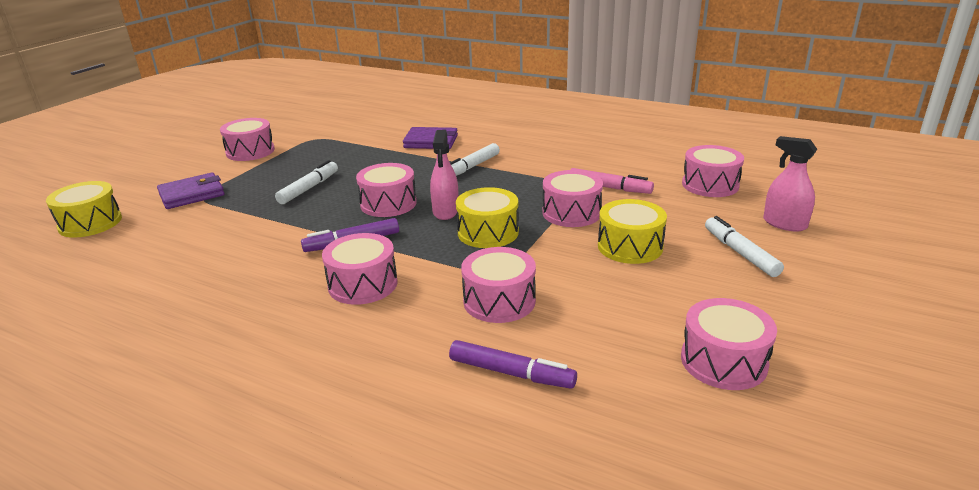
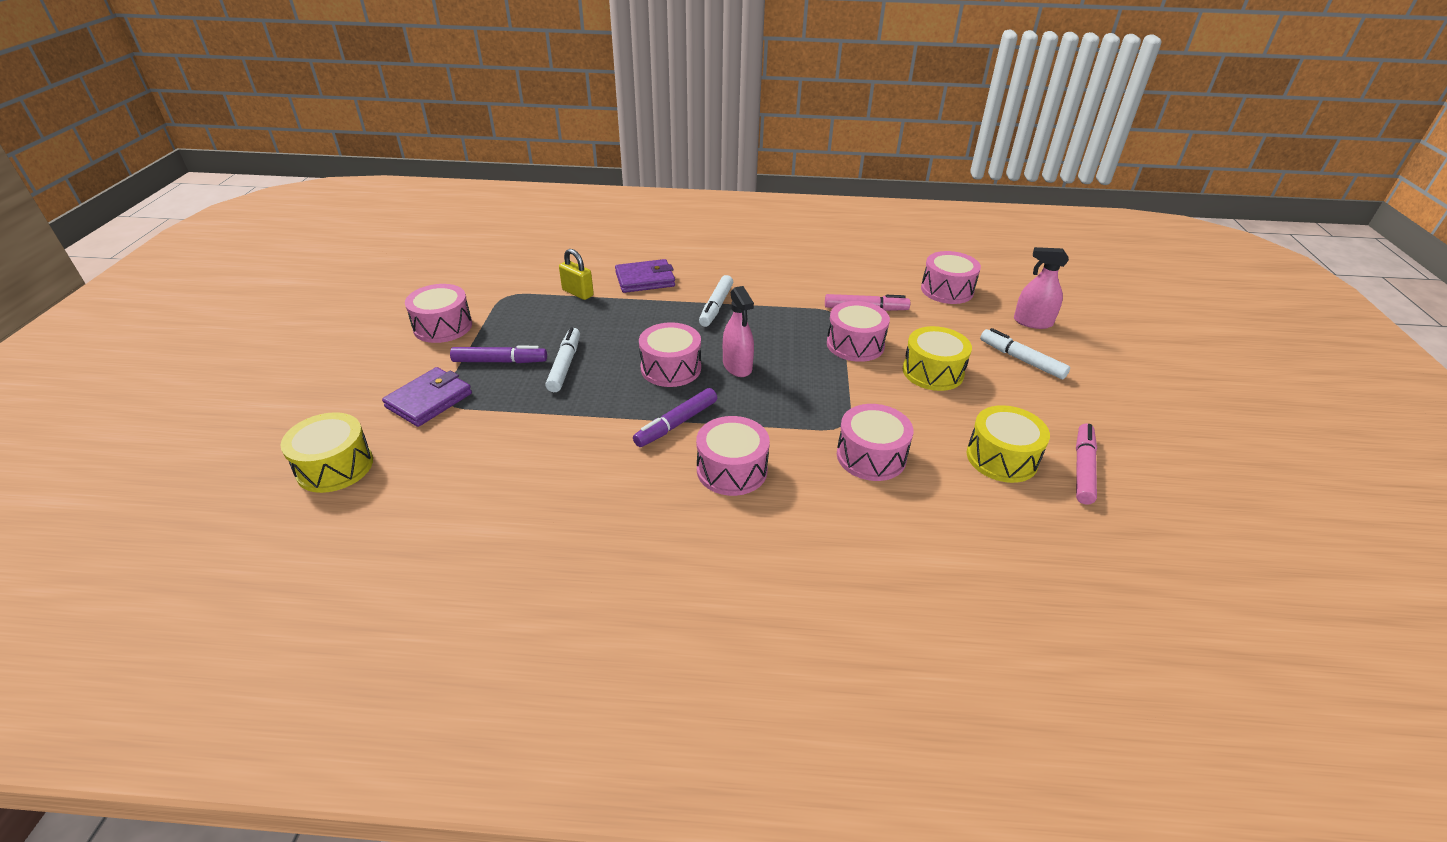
camera: 25 degrees left, 10 degrees up
purple marker [449,340,577,389] -> purple marker moved to [450,346,547,363]
yellow drum [456,187,519,248] -> yellow drum moved to [967,405,1050,483]
pink drum [681,298,777,390] -> pink marker [1076,424,1097,505]
none -> yellow padlock [559,249,594,300]

